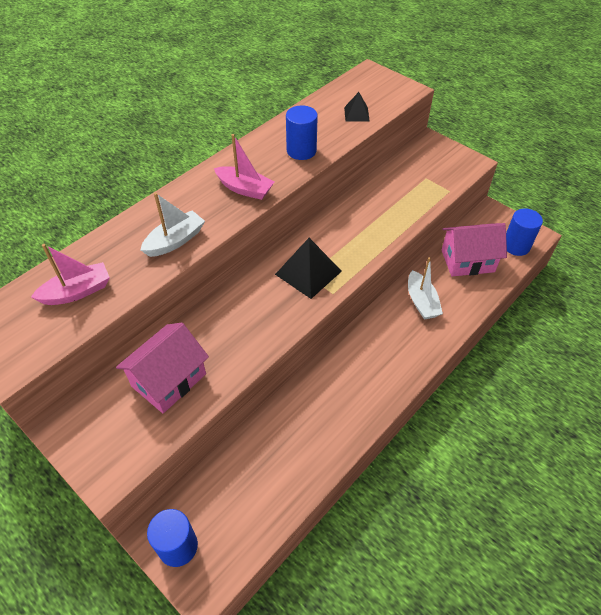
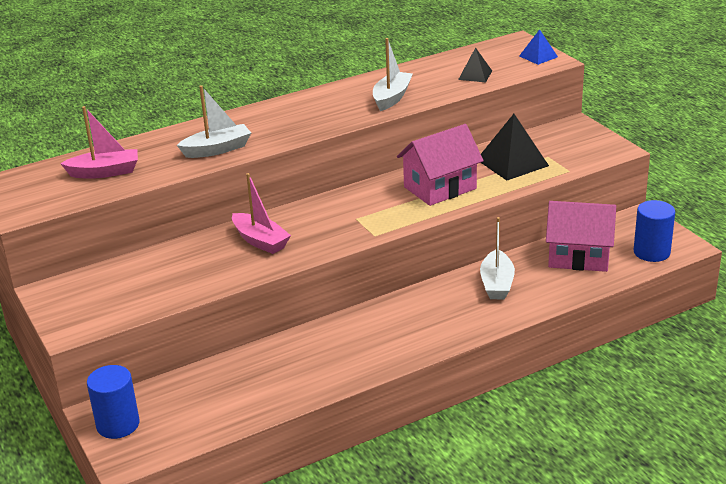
camera: 20 degrees right, 20 degrees down
pink house [116,323,209,413] -> pink house moved to [397,124,484,206]
pink boat [214,134,274,200] -> pink boat moved to [232,173,291,254]
black pyramid [275,238,342,299] -> black pyramid moved to [481,114,549,181]
blue cylinder [286,105,318,160] -> white boat [373,38,413,111]
none -> blue pyramid [519,29,558,65]

